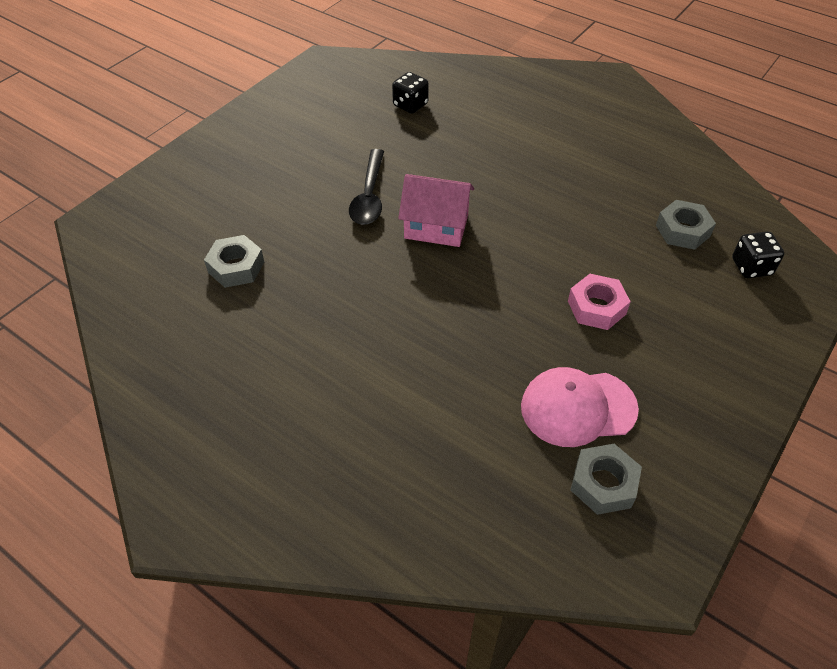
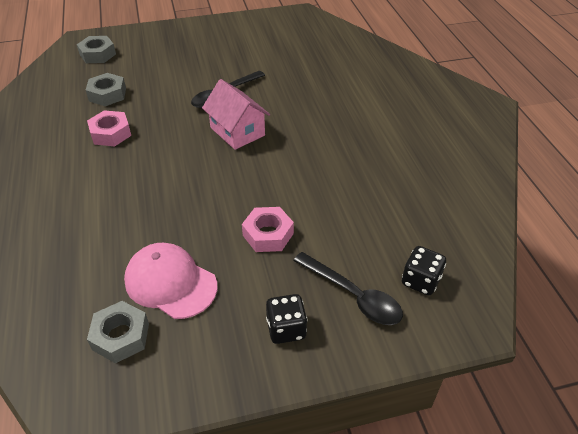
camera: 40 degrees right, 5 degrees down
black dice [392,72,429,114] -> black dice moved to [266,294,308,344]
grey nut [656,200,716,250] -> grey nut moved to [77,36,116,63]
none -> pink nut [87,110,131,146]
none -> black spoon [293,252,403,325]

